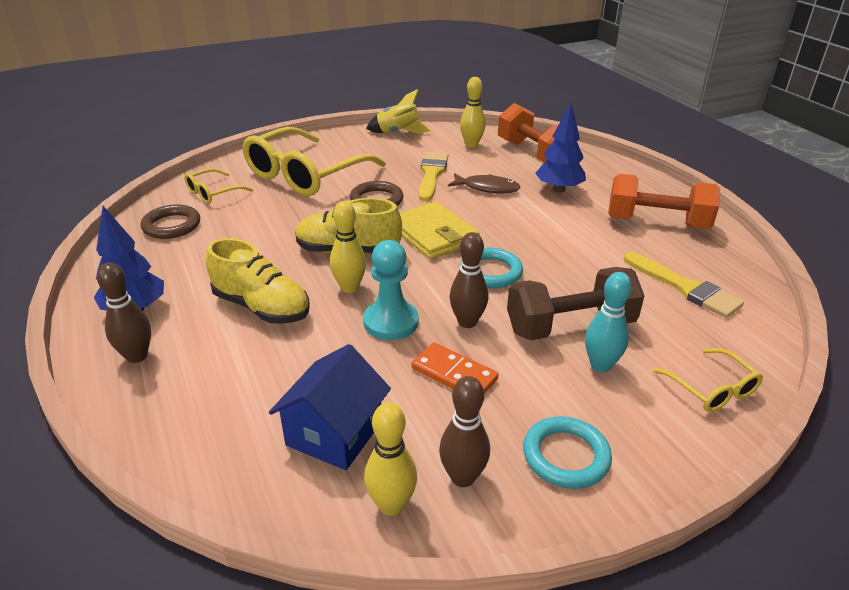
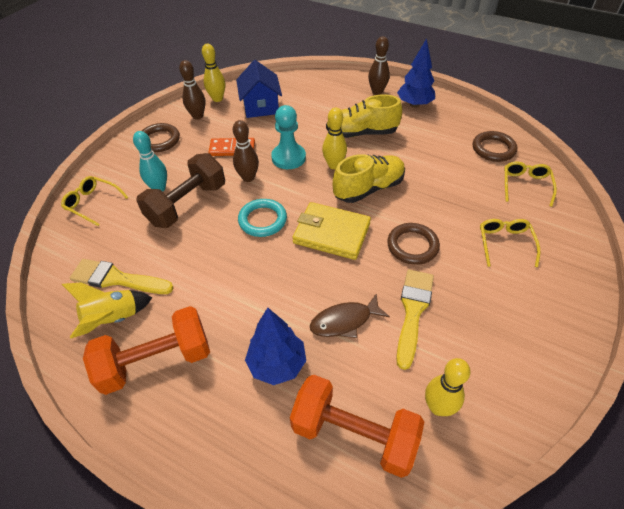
camera: 145 degrees right, 15 degrees up
yellow glasses [242,127,386,196] -> yellow glasses [480,219,540,267], size x0.46
yellow rocket [366,89,431,134] -> yellow rocket moved to [62,282,152,339]
yellow brush [419,152,448,201] -> yellow brush turned 135 degrees counterclockwise [396,269,434,370]
turquoise ring [523,416,612,489] -> brown ring [142,123,180,152]

